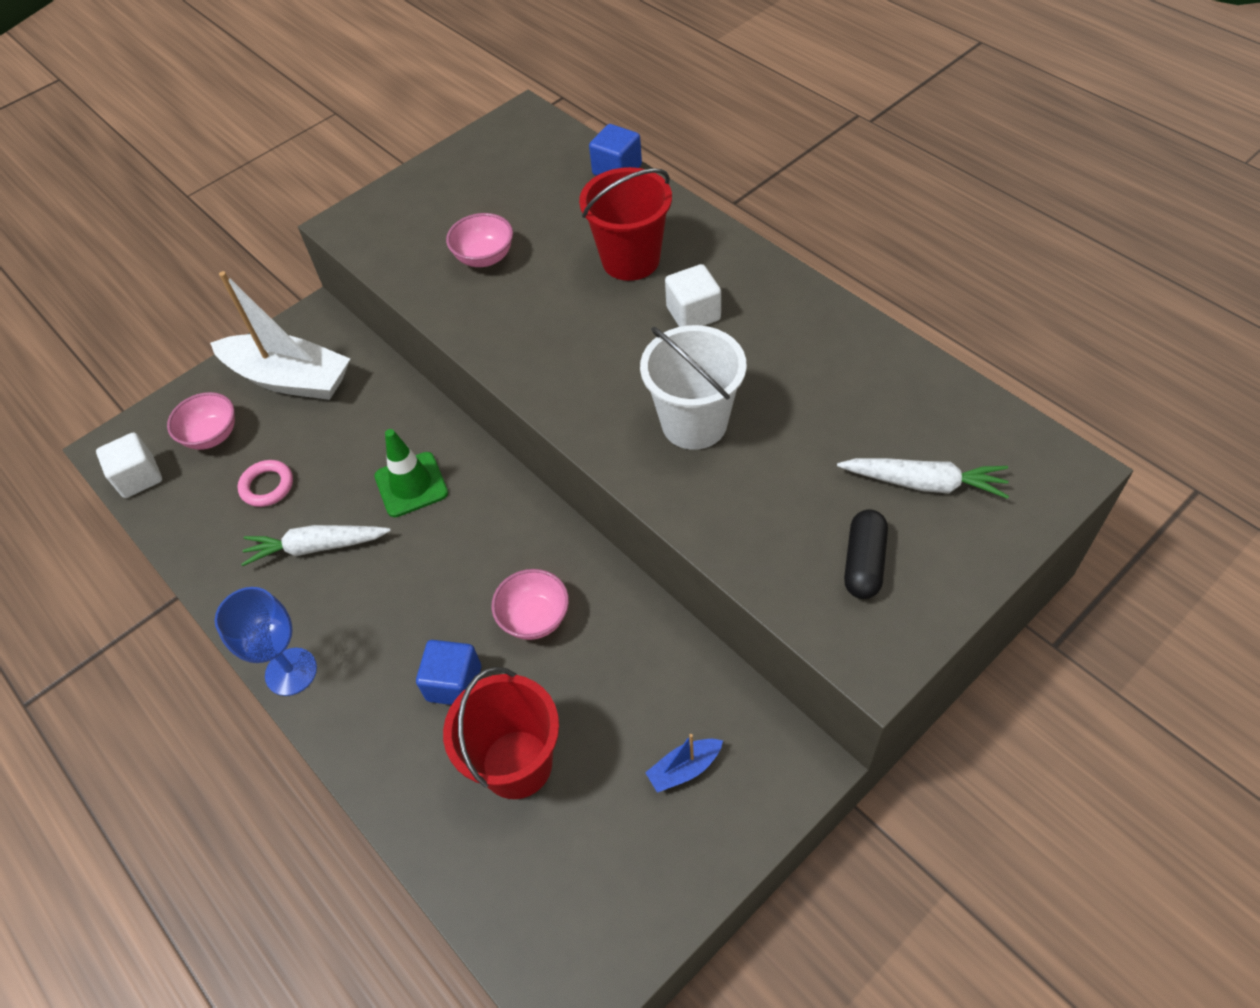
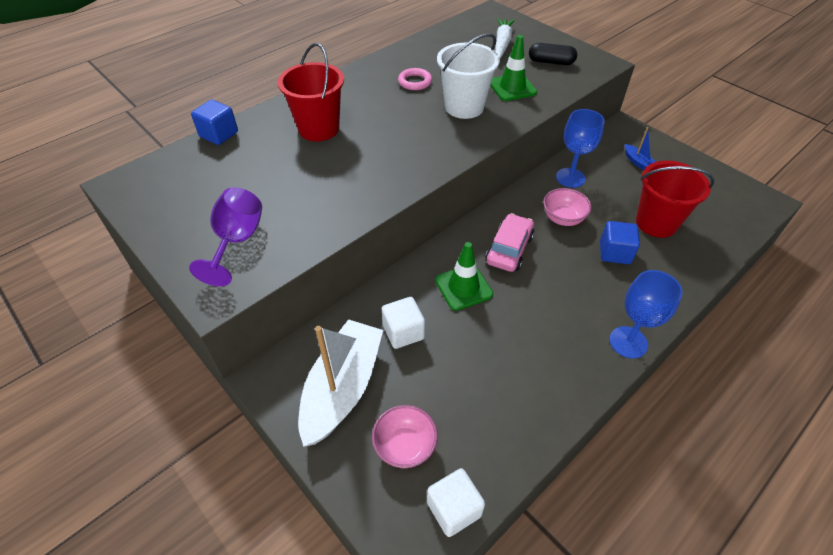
camera: 95 degrees left, 5 degrees down
pink ring [238,460,293,507] -> pink ring moved to [398,68,432,90]
white carrot [241,525,391,566] -> none
pink bowl [446,213,513,267] -> none
white cube [665,264,721,327] -> white cube moved to [382,297,425,349]
none -> purple goblet [189,187,262,286]
none -> pink car [485,213,534,272]
none -> green traffic cone [490,35,537,101]
none -> blue goblet [556,109,605,188]

